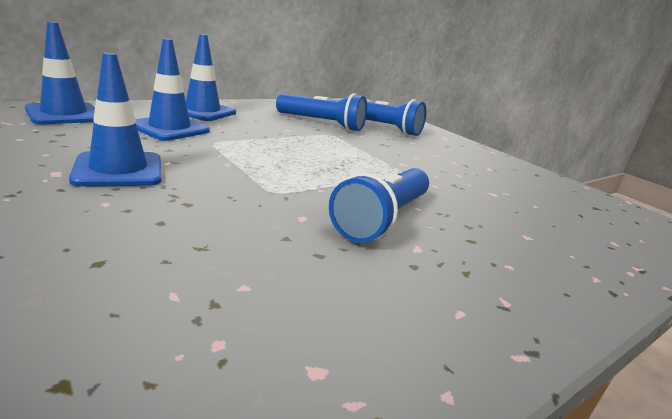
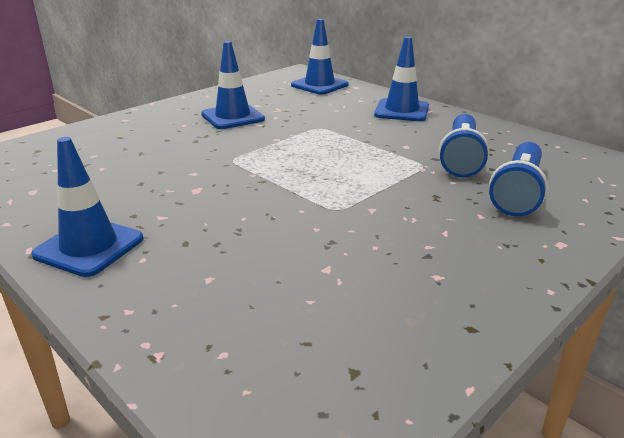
camera: 85 degrees right, 5 degrees up
blue traffic cone [135,38,210,141] -> blue traffic cone moved to [32,137,143,277]
blue flashlight [329,168,429,243] -> none

